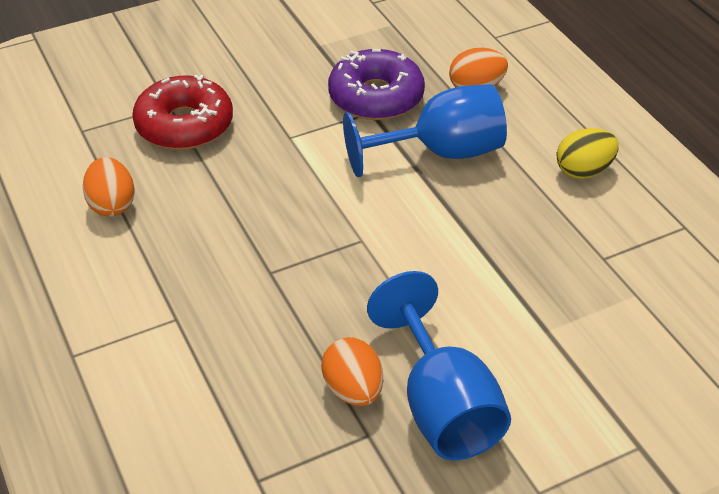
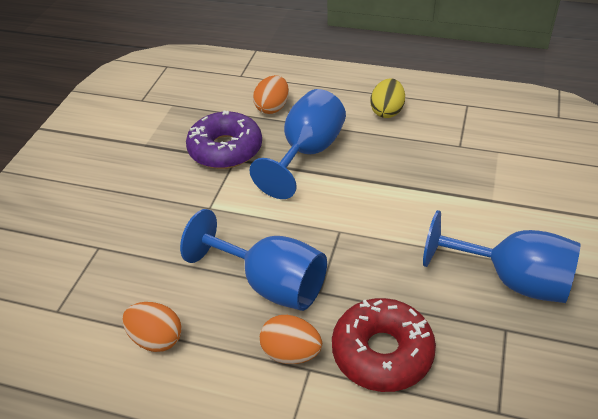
camera: 45 degrees left, 0 degrees up
red donut [132,75,233,150] -> red donut moved to [332,298,436,392]
orange egg [321,337,383,406] -> orange egg moved to [260,315,322,364]
none -> blue goblet [180,209,327,311]

